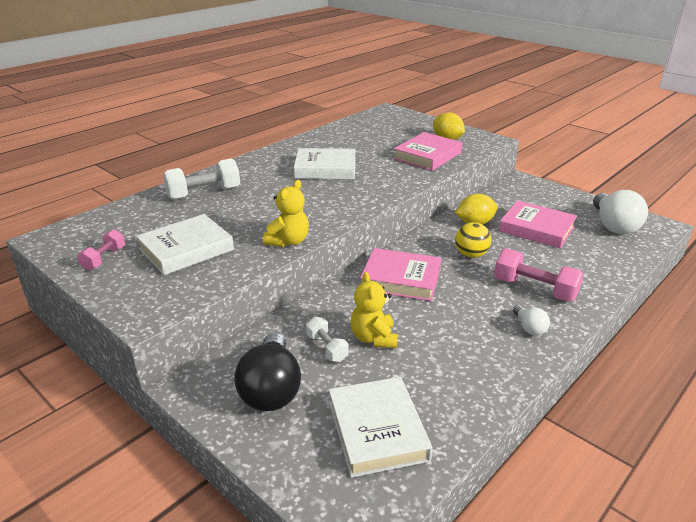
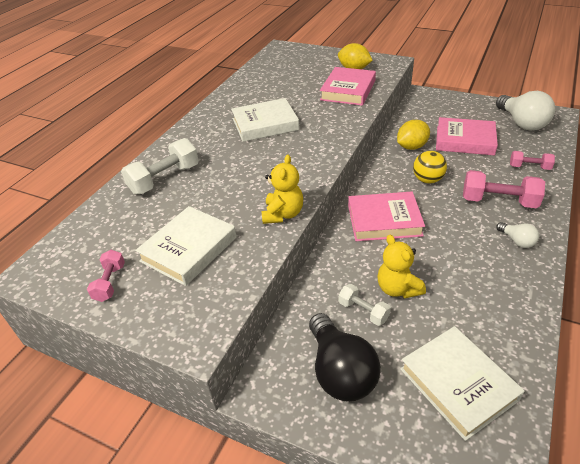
camera: 15 degrees left, 10 degrees up
none -> pink dumbbell [510,151,555,170]

